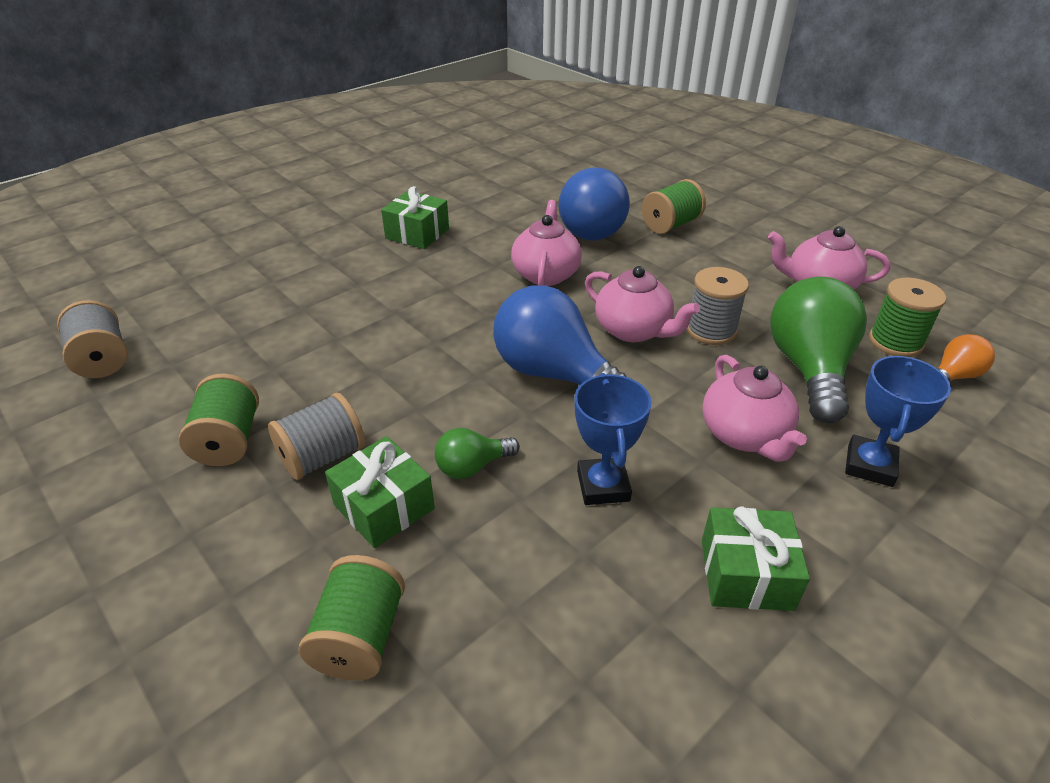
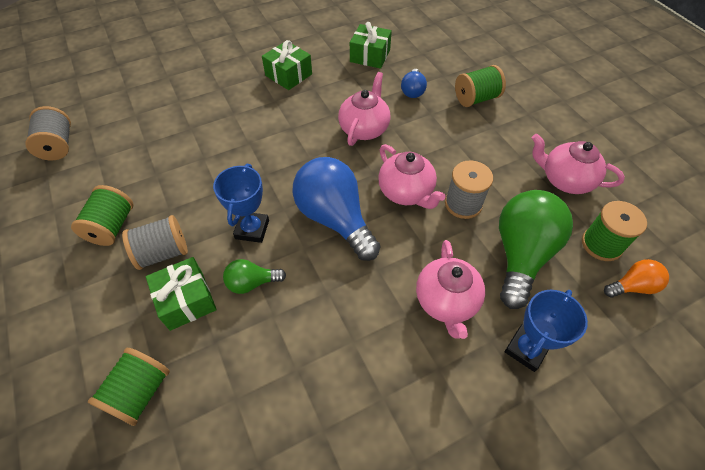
camera: 15 degrees right, 15 degrees up
blue light bulb [558,167,630,241] -> blue light bulb [401,69,427,98], size x0.49
blue trophy [575,373,652,505] -> blue trophy moved to [213,164,269,243]
green gift [702,506,810,611] -> green gift moved to [350,22,392,69]

